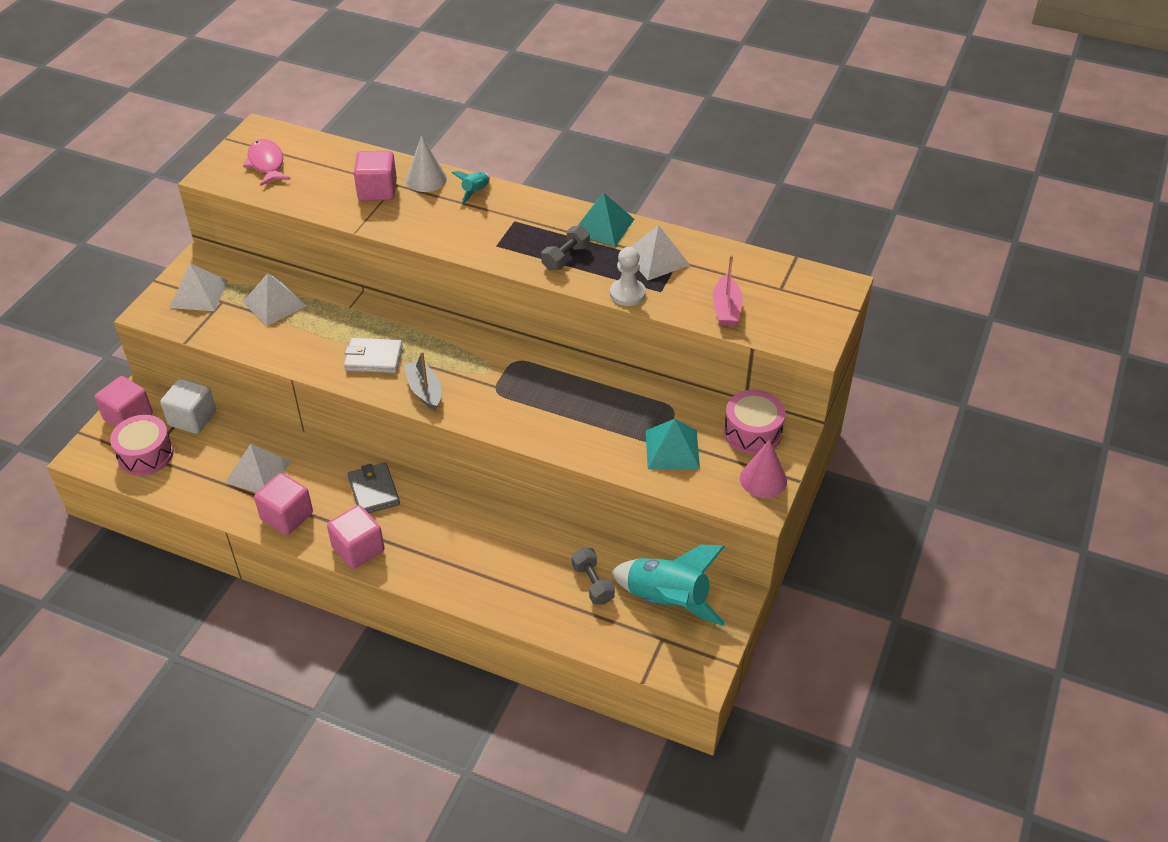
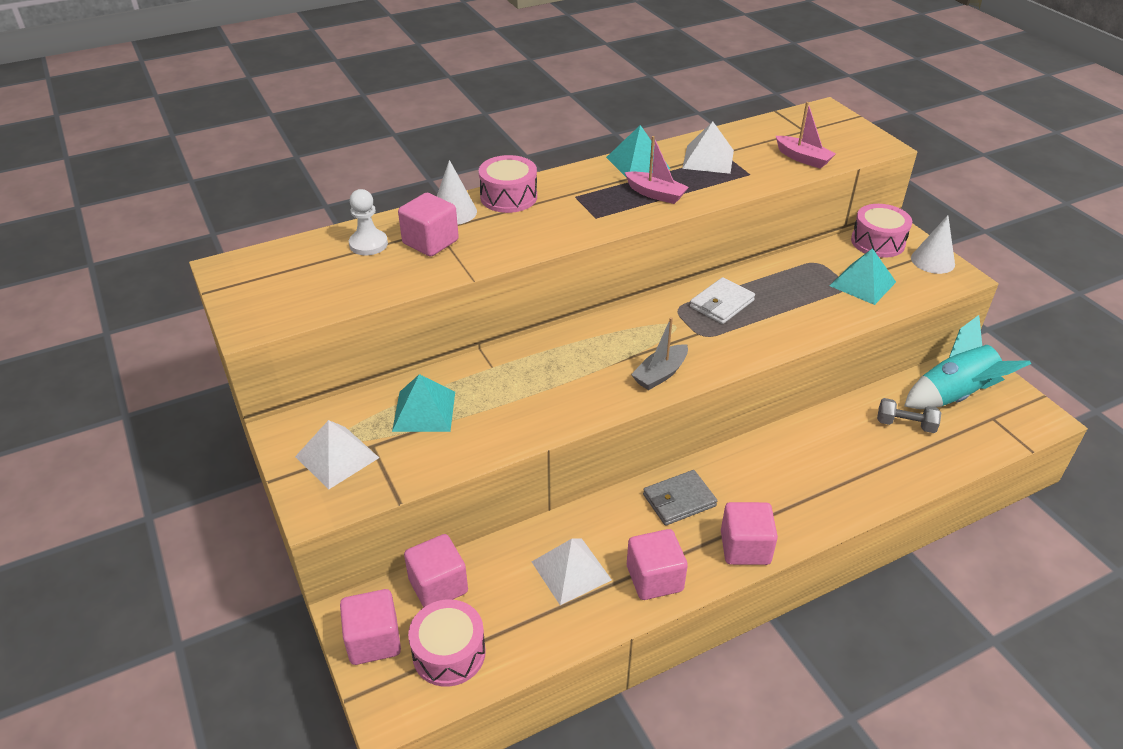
camera: 50 degrees left, 5 degrees down
white cube [160,378,216,434] -> pink cube [404,534,468,607]
pink fish [243,139,291,186] -> none
white pyramid [243,273,307,326] -> turquoise pyramid [392,374,455,432]
white wallet [344,338,403,373] -> white wallet moved to [690,277,755,324]
grey wallet [347,462,400,513] -> grey wallet turned 45 degrees counterclockwise [643,470,717,526]
grey boat [404,351,441,411] -> grey boat turned 60 degrees counterclockwise [631,317,688,390]
turquoise rocket [452,171,490,204] -> pink drum [479,155,537,213]
grey dumbbell [541,226,590,270] -> pink boat [625,136,689,204]
white pawn [610,247,646,306] -> white pawn moved to [349,189,388,255]
pink cone [740,439,787,498] -> white cone [911,215,955,274]

